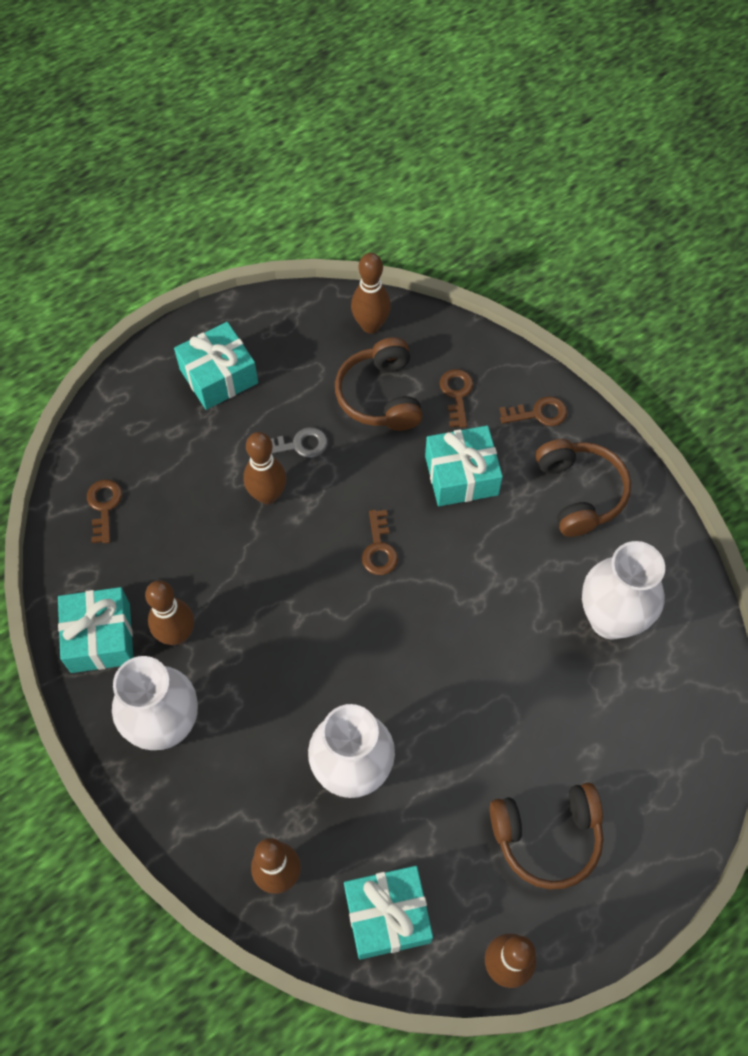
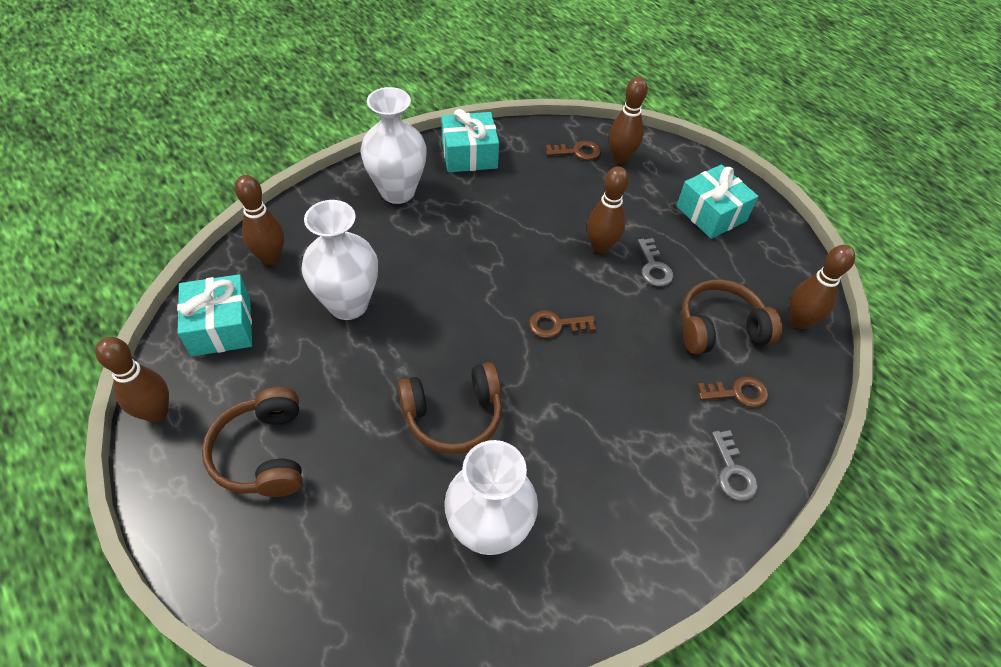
camera: 85 degrees right, 10 degrees down
brown bowling pin [145,580,194,645] -> brown bowling pin moved to [609,77,648,164]
turquoise gift [425,425,503,506] -> none
brown key [499,396,567,426] -> grey key [712,430,758,501]
brown headphones [535,439,631,537] -> brown headphones moved to [398,362,502,454]

